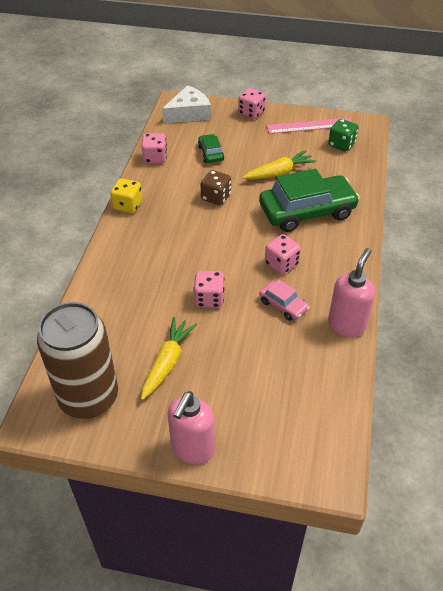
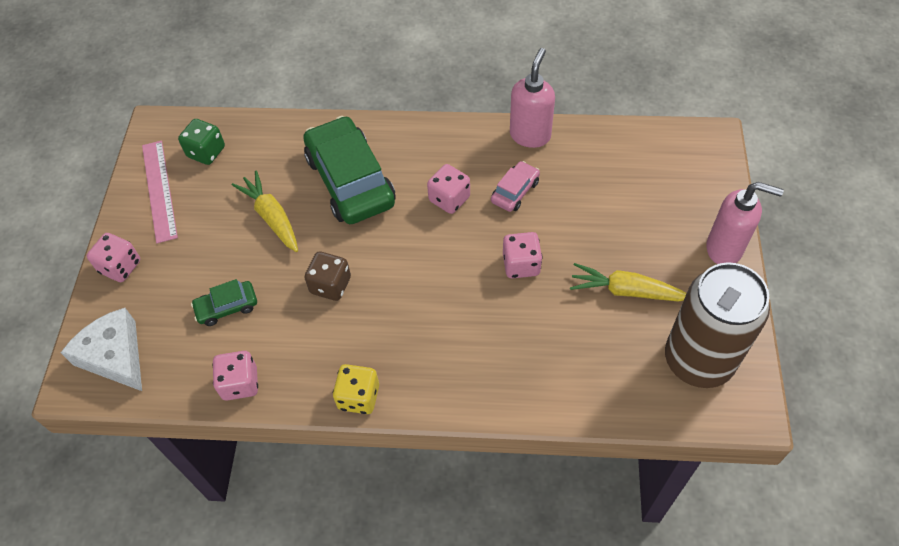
camera: 95 degrees left, 10 degrees up
pink soap dispenser [328,248,375,337] -> pink soap dispenser turned 90 degrees clockwise [510,48,555,148]

